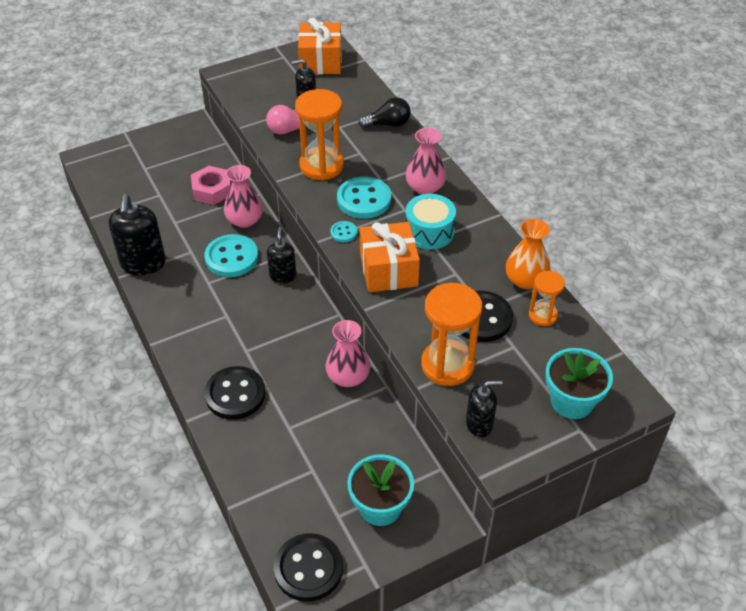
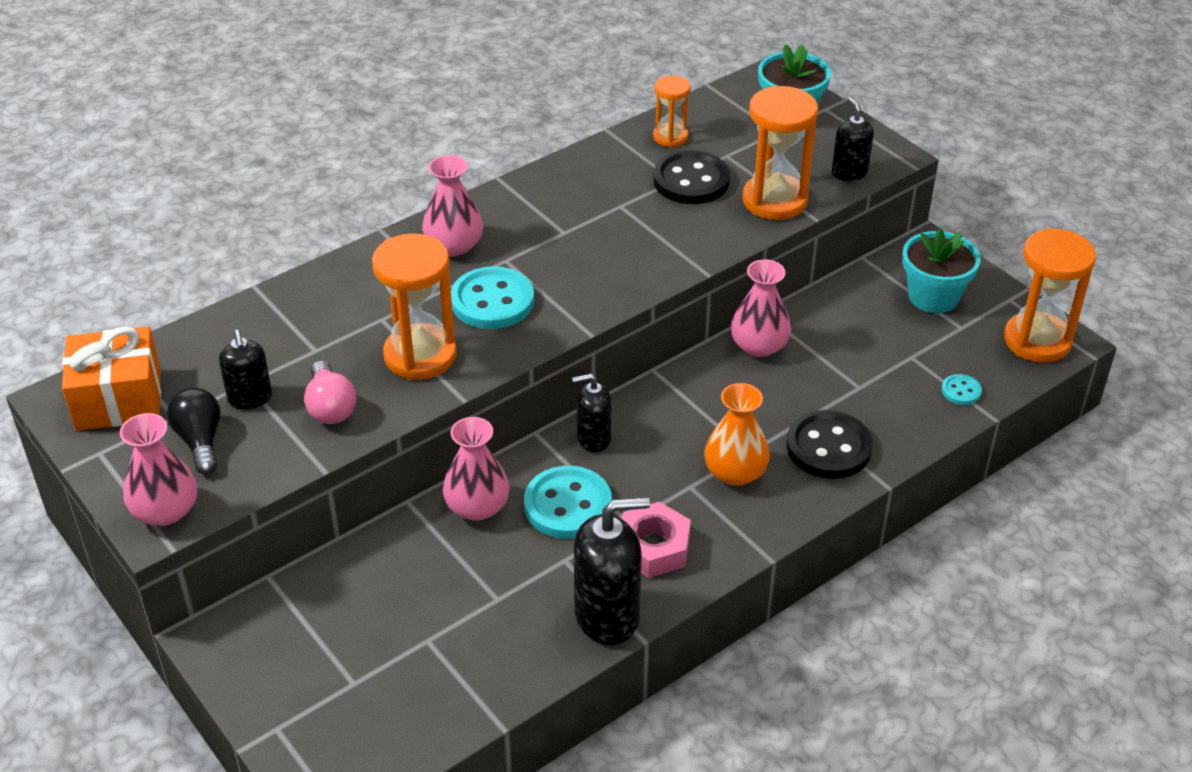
camera: 100 degrees left, 5 degrees down
pink nut [191,166,231,205] -> pink nut moved to [622,502,691,578]
black button [274,533,343,602] -> orange hourglass [1004,228,1096,363]
turquoise button [330,221,357,242] -> turquoise button moved to [941,374,982,405]
black light bulb [358,97,411,128] -> black light bulb moved to [167,388,221,475]
orange gift [360,222,420,292] -> none
turquoise drum [406,194,456,249] -> none
orange vase [506,219,551,289] -> orange vase moved to [704,383,770,486]
none -> pink vase [120,413,197,526]

